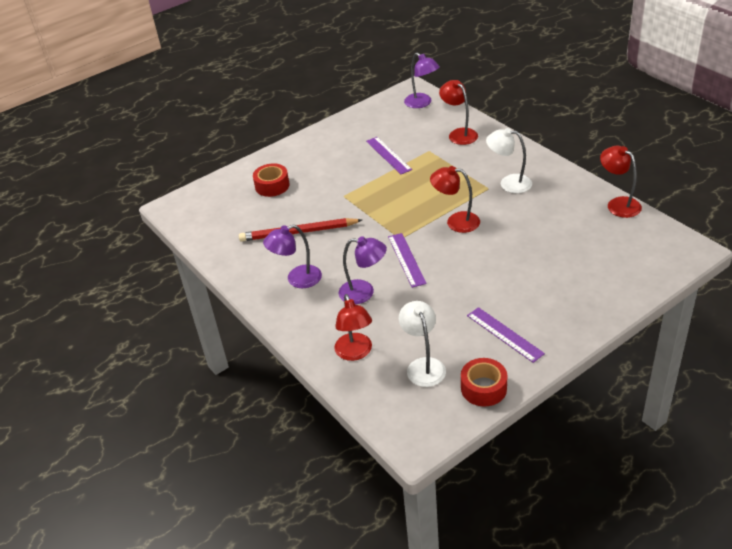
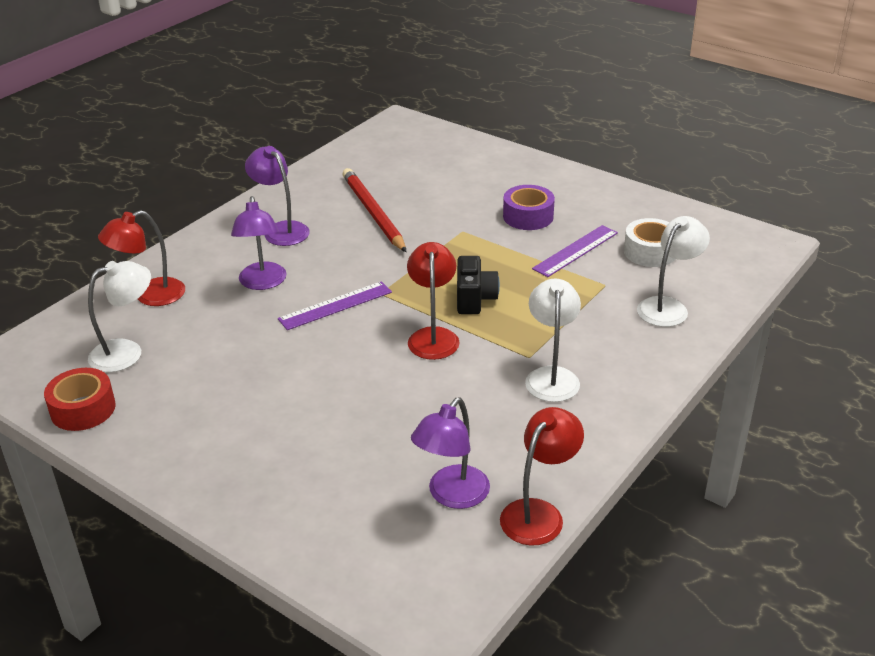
camera: 70 degrees right, 5 degrees down
red tape [253,163,290,197] -> none
purple lamp [404,53,440,108] -> purple lamp moved to [411,398,490,509]
red lamp [439,80,478,145] -> white lamp [637,216,710,327]
purple ruler [467,307,545,363] -> none
none -> black camera [457,256,500,314]
none -> purple tape [503,185,555,230]
none -> white tape [624,218,676,267]

